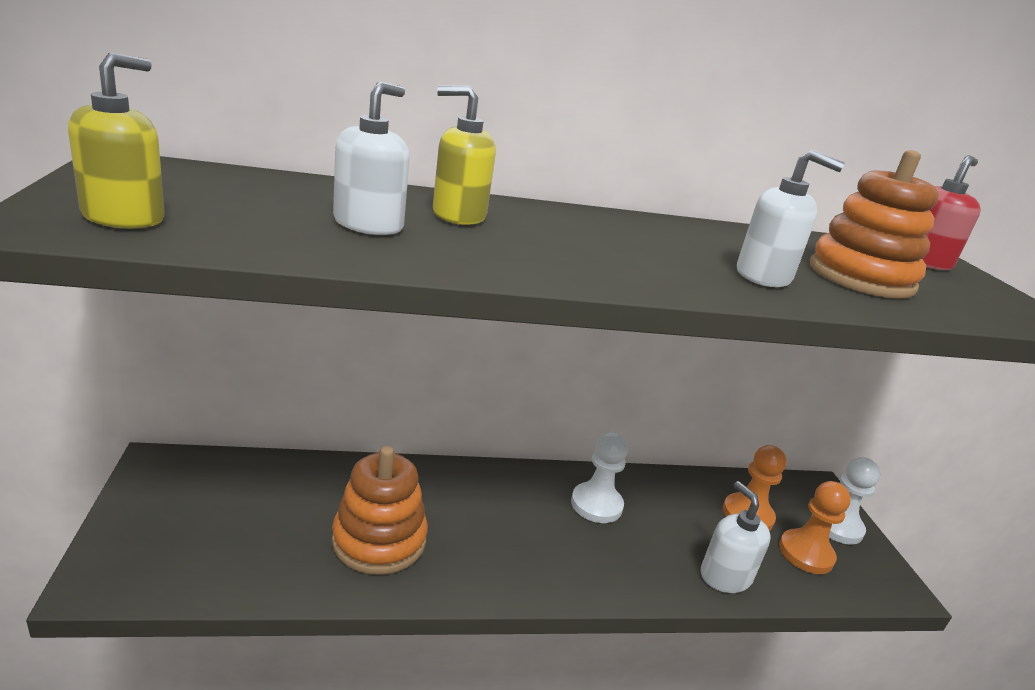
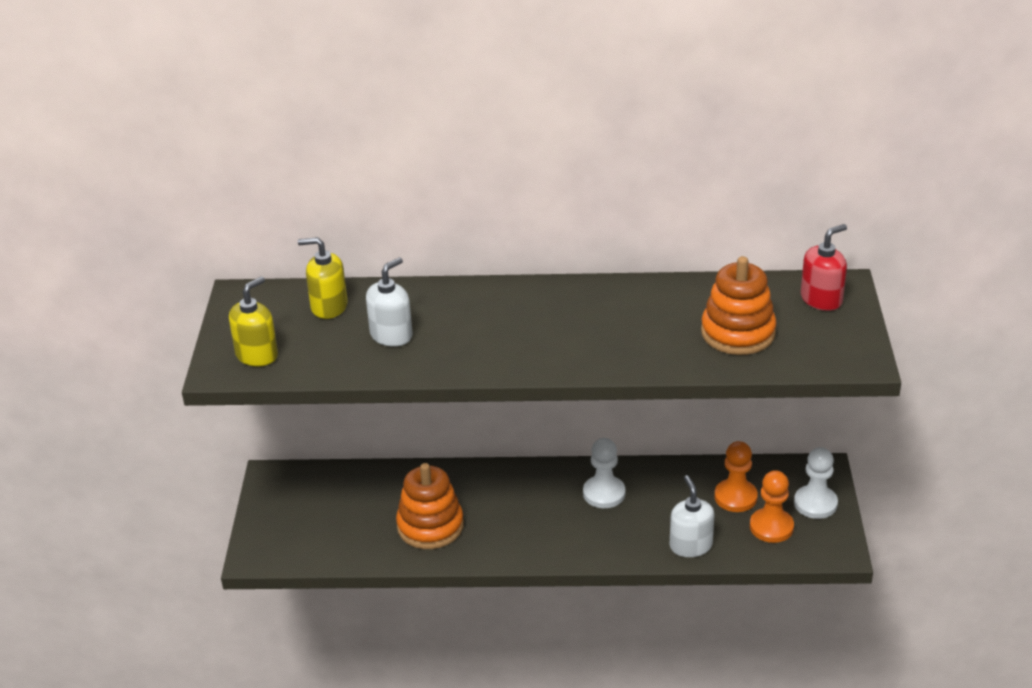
camera: 15 degrees right, 10 degrees up
yellow soap dispenser [433,85,496,225] -> yellow soap dispenser moved to [298,237,348,319]
white soap dispenser [737,150,845,287] -> none

